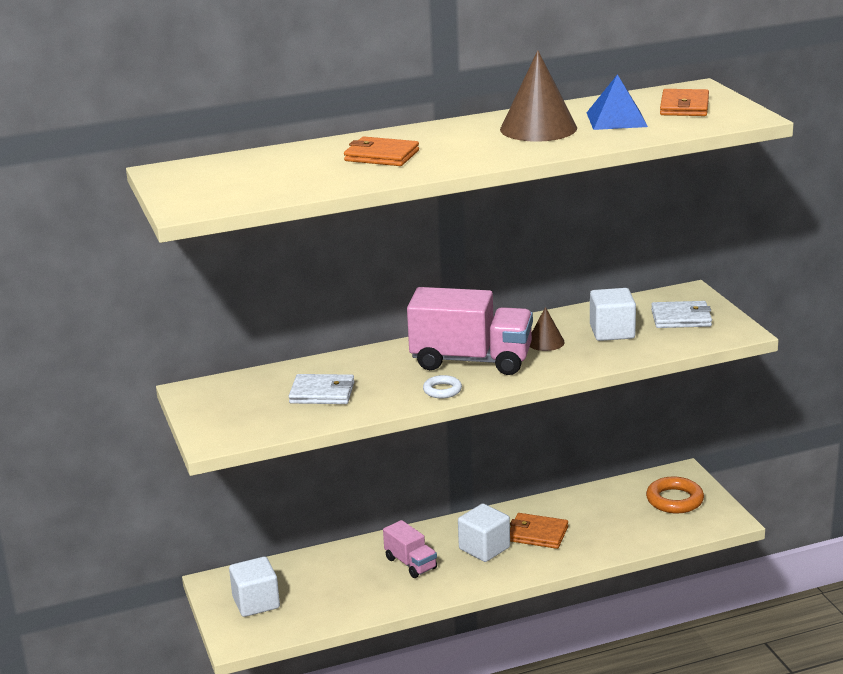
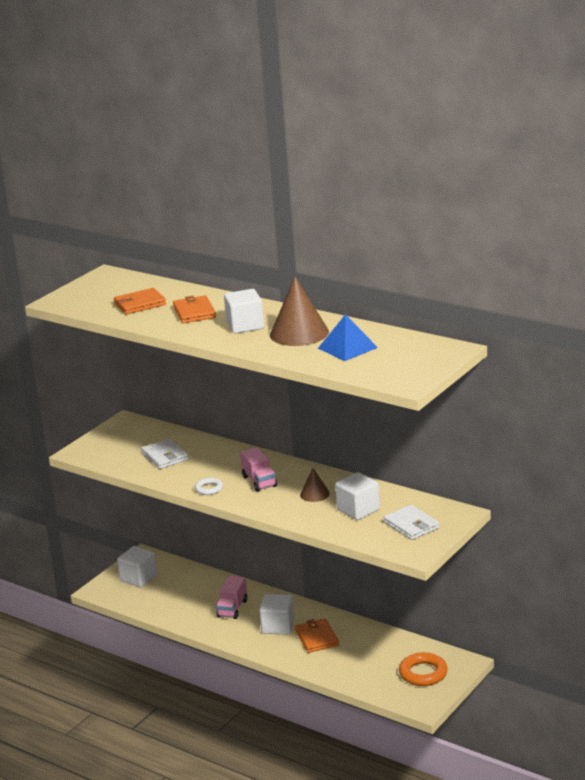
camera: 55 degrees right, 0 degrees up
pink truck [407,287,533,375] -> pink truck [240,447,277,492], size x0.52
orange wallet [660,89,709,116] -> orange wallet moved to [114,288,166,314]
none -> white cube [224,289,264,334]

